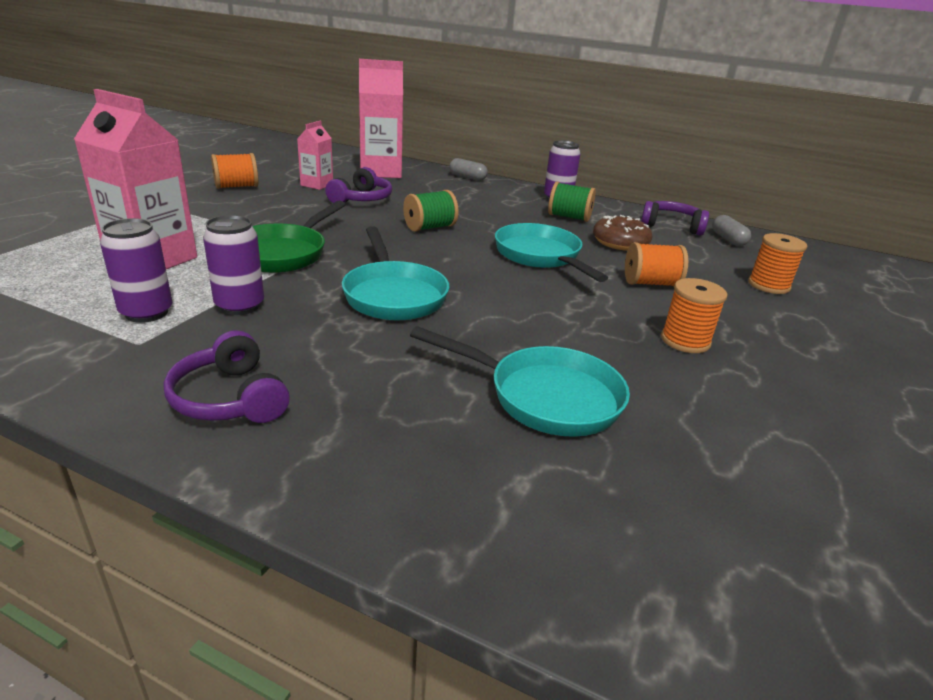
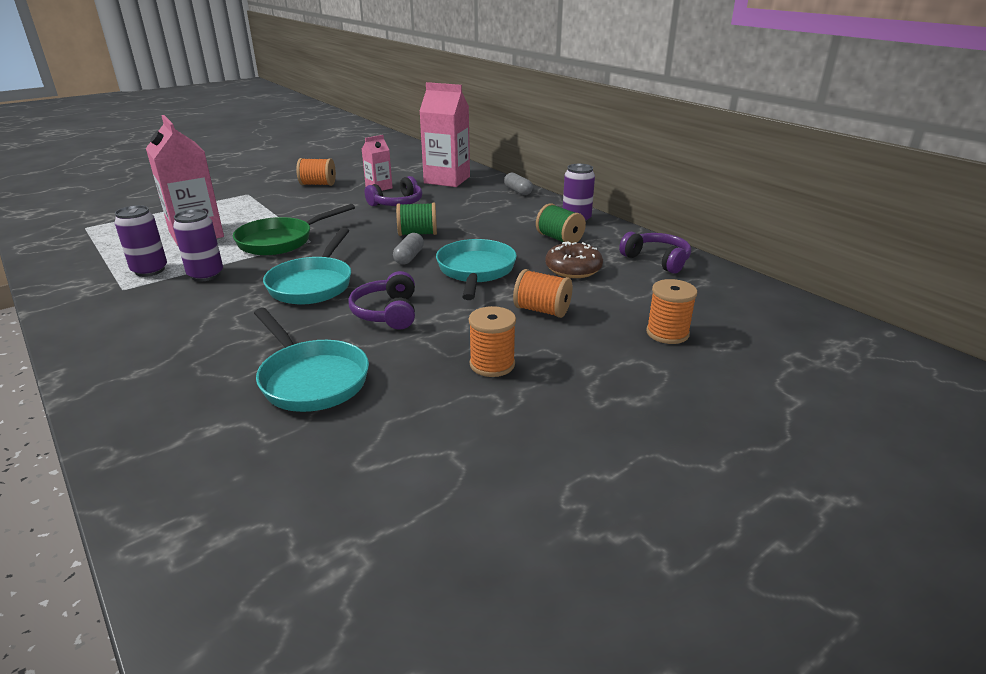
camera: 30 degrees right, 0 degrees up
purple headphones [164,330,290,423] -> purple headphones moved to [348,271,415,330]
grey capsule [712,215,751,246] -> grey capsule moved to [393,233,424,265]

